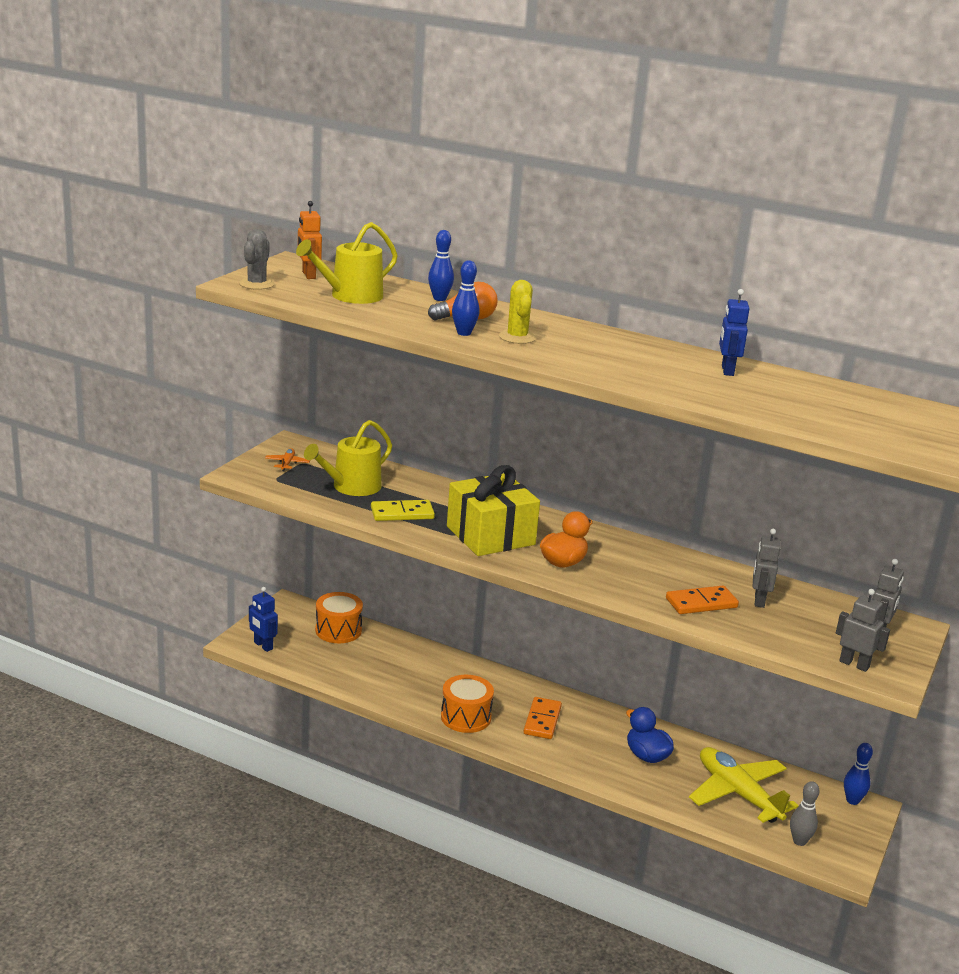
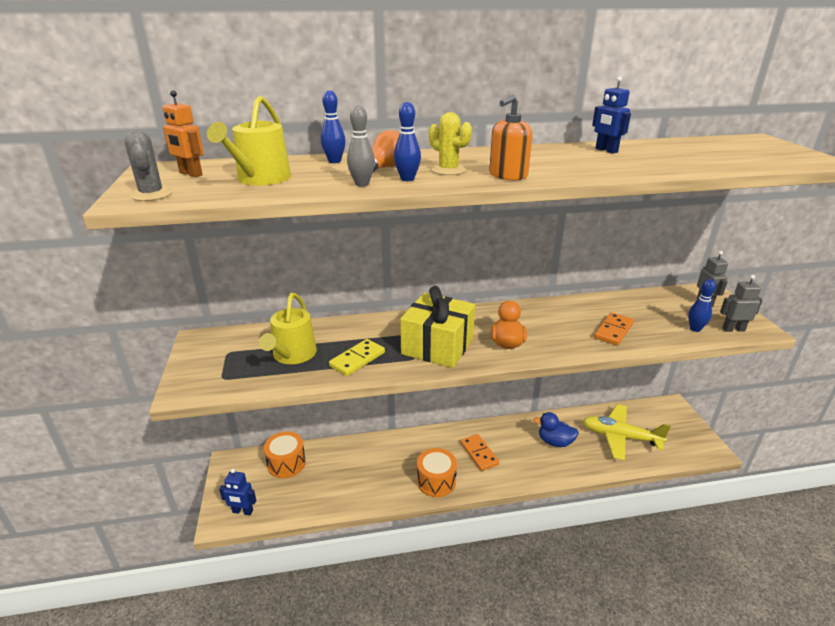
camera: 35 degrees left, 5 degrees up
orange plane [265,448,310,471] -> none
grey robot [753,529,780,608] -> none
grey bowling pin [790,781,820,846] -> grey bowling pin moved to [347,105,375,187]
blue bowling pin [844,743,873,805] -> blue bowling pin moved to [688,279,716,332]
none -> orange soap dispenser [489,95,533,180]

